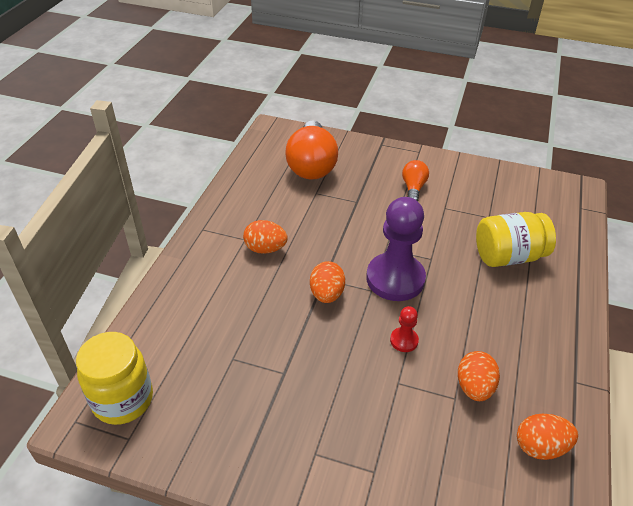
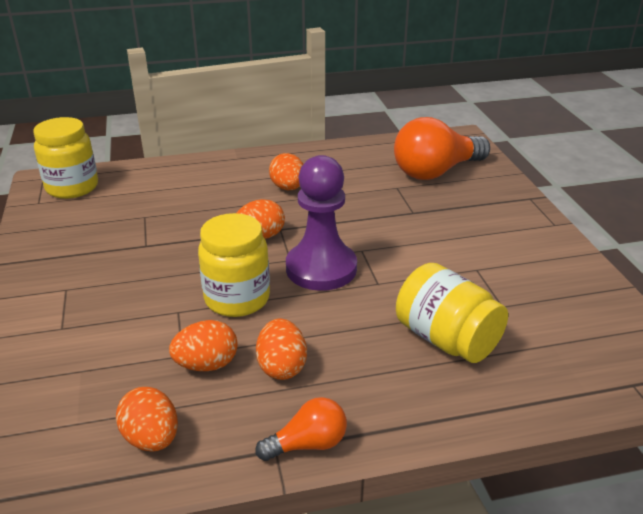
camera: 60 degrees right, 10 degrees down
red pawn [390,306,419,352] -> yellow jar [198,213,270,317]
orange light bulb [402,160,429,201] -> orange light bulb moved to [255,397,347,461]
none -> orange egg [256,318,307,380]

